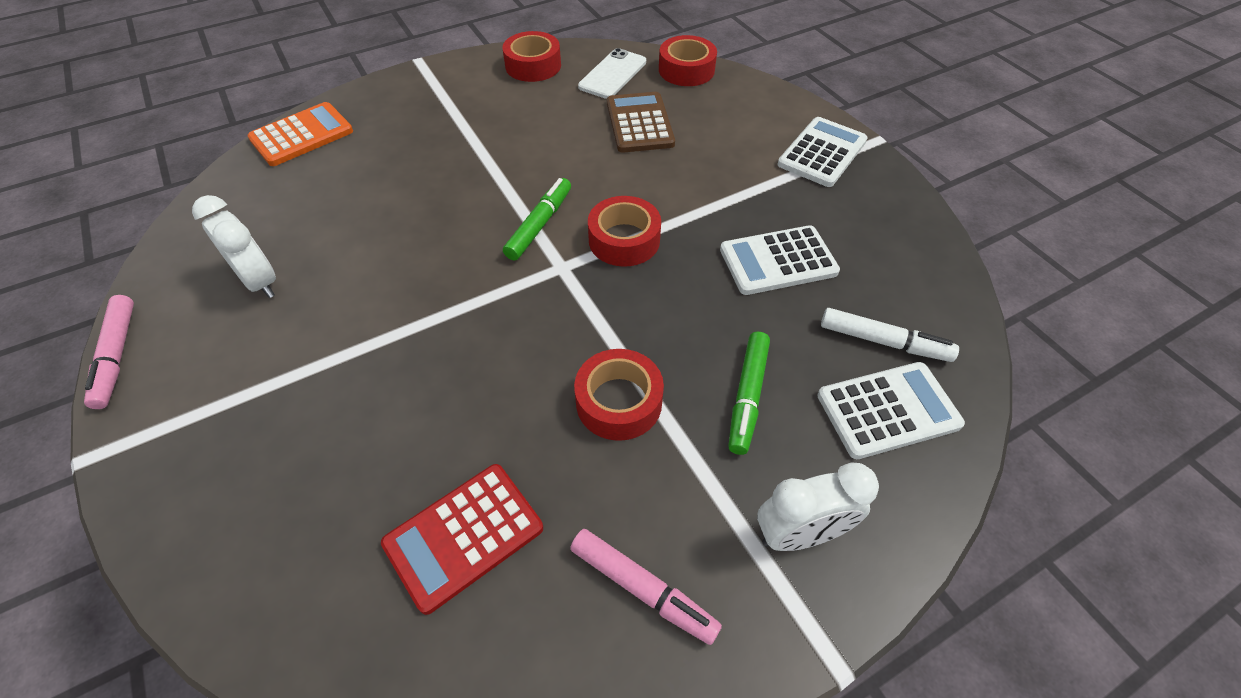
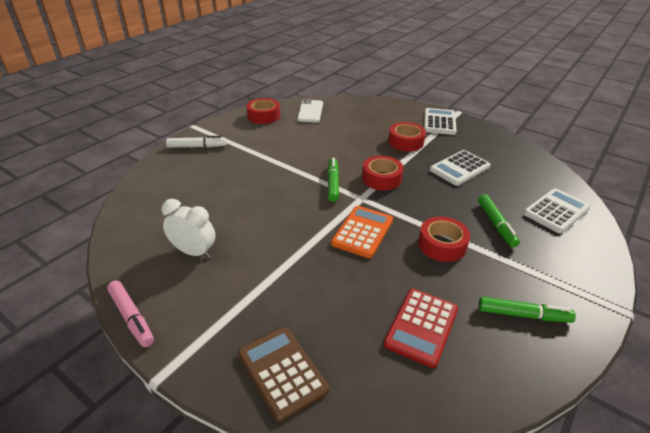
camera: 25 degrees left, 15 degrees down
orange calculator [247,102,353,166] -> orange calculator moved to [331,206,393,258]
pink marker [570,529,722,645] -> green marker [479,297,576,323]
brown calculator [607,92,675,153] -> brown calculator moved to [238,327,329,422]
red tape [659,35,717,86] -> red tape moved to [388,122,426,152]
white clock [757,463,879,551] -> none
white marker [821,308,959,362] -> white marker moved to [166,136,227,148]

